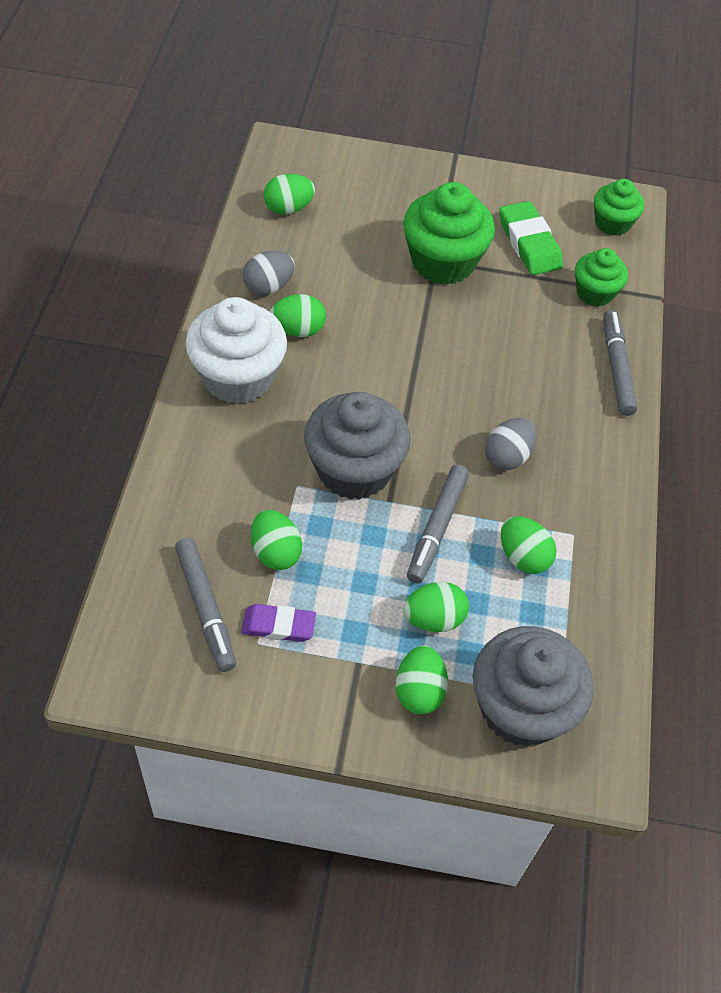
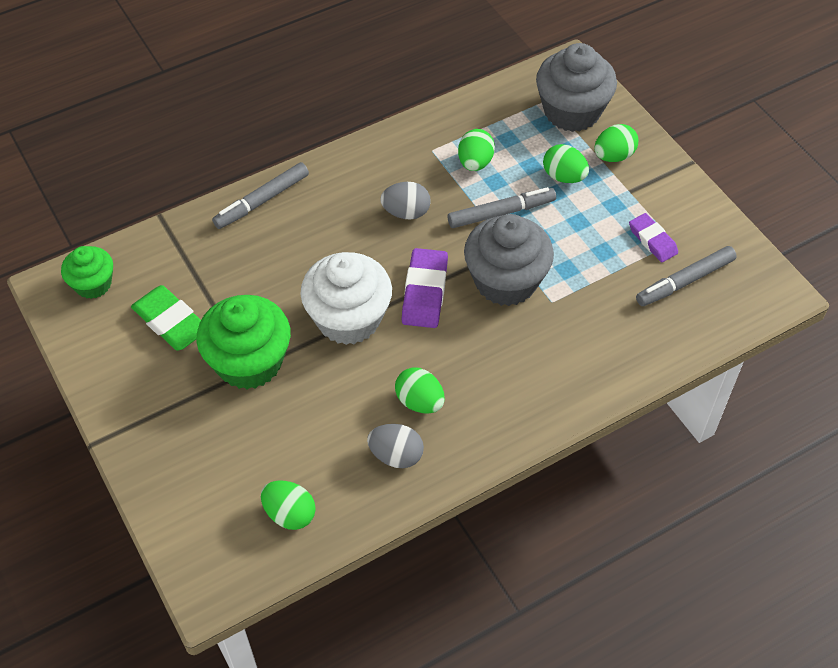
camera: 125 degrees left, 0 degrees up
grey marker [175,538,236,672] -> grey marker turned 150 degrees counterclockwise [636,246,737,306]
white cupcake [185,297,287,404] -> white cupcake moved to [300,252,392,345]
green egg [251,510,302,570] -> none
green eraser [499,201,563,275] -> green eraser turned 75 degrees counterclockwise [131,285,201,351]
green cupcake [575,248,628,307] -> none
none -> purple eraser [402,248,448,328]

